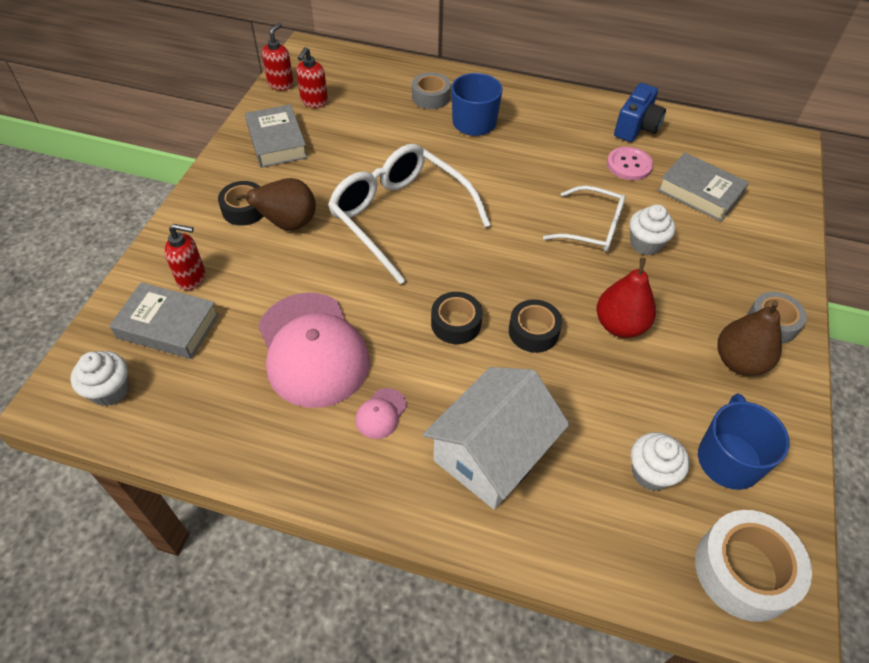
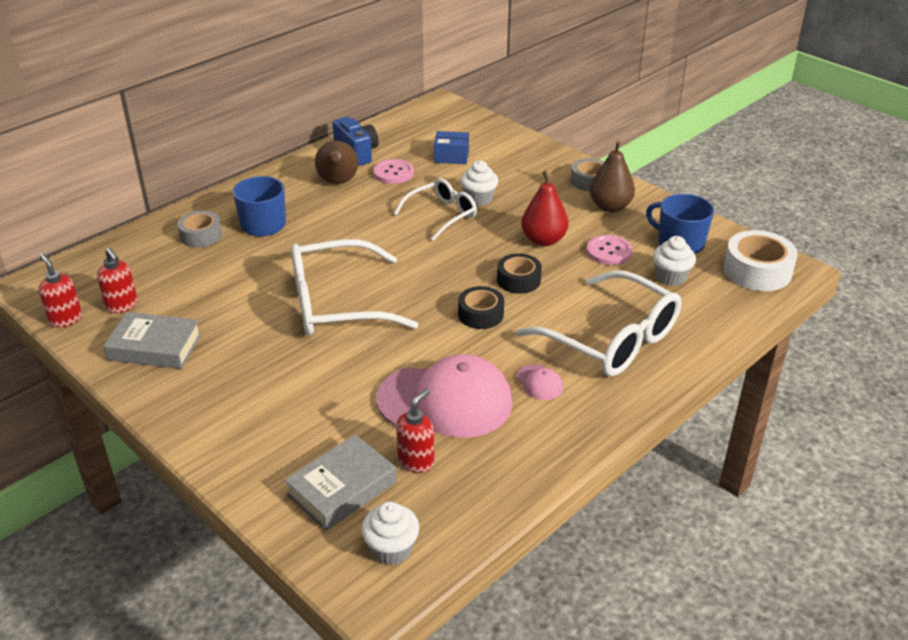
camera: 60 degrees left, 15 degrees down
red soap dispenser [164,224,206,290] -> red soap dispenser moved to [396,389,435,473]
black tape [218,181,264,226] -> none
brown pear [234,178,316,231] -> brown pear moved to [315,141,358,184]
white house [423,367,570,509] -> white glasses [516,270,682,377]
grey book [657,153,749,222] -> blue box [434,131,469,164]
none -> pink button [587,235,633,265]

